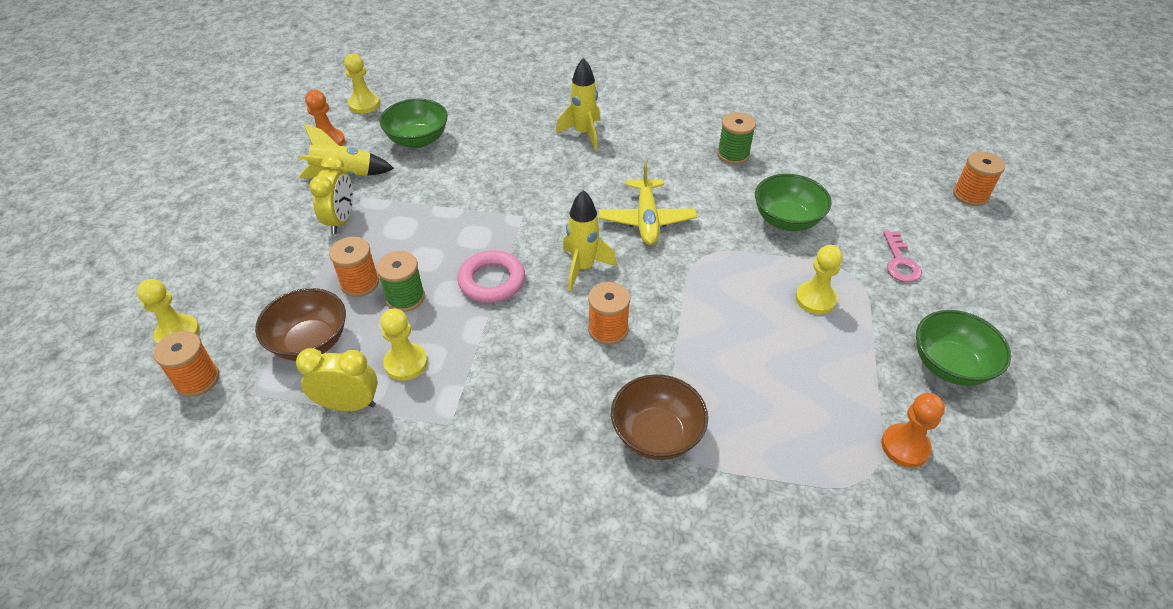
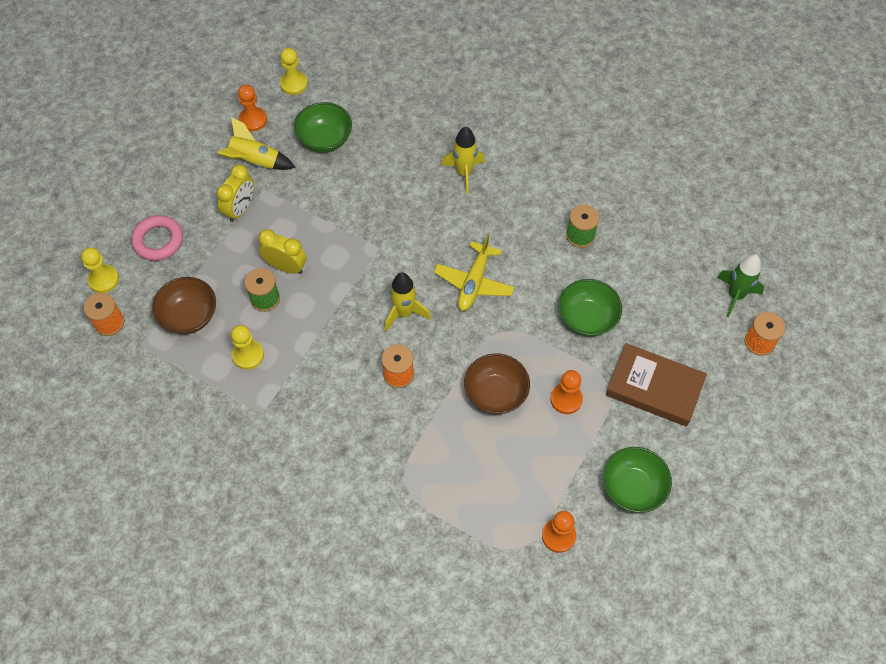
camera: 20 degrees right, 15 degrees up
yellow clock [296,348,378,411] -> yellow clock moved to [258,229,307,274]
orange spool [329,237,379,297] -> none
pink ring [457,250,525,303] -> pink ring moved to [131,215,183,261]
brown bowl [611,374,708,460] -> brown bowl moved to [464,354,530,415]
yellow pawn [795,245,843,315] -> orange pawn [550,370,583,414]
pink key [883,230,922,283] -> brown book [606,343,707,427]
none -> green rocket [717,254,764,318]

